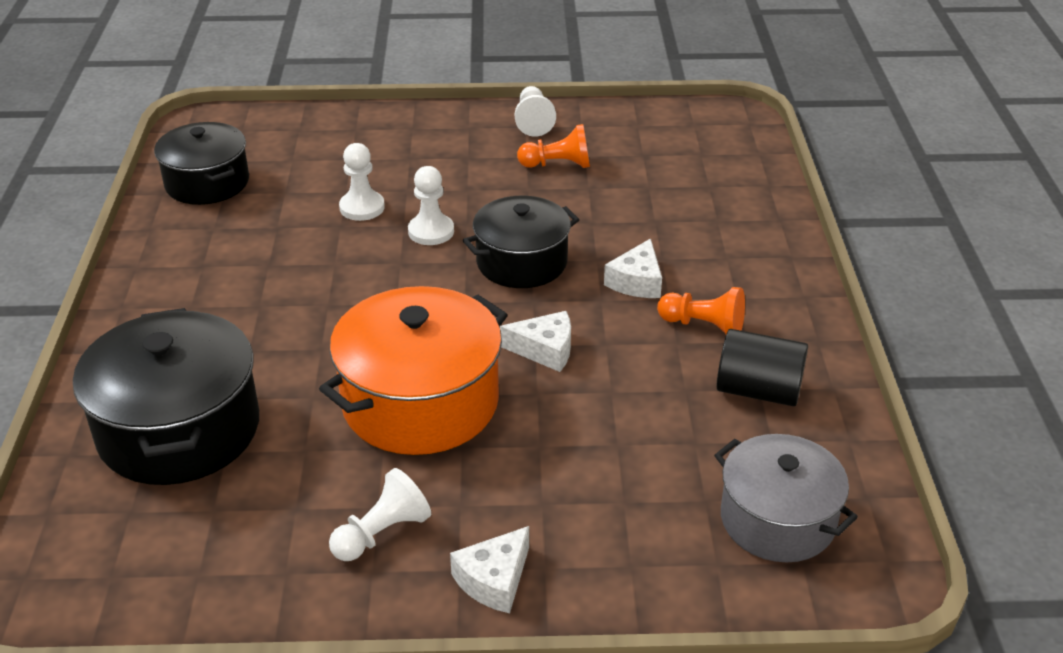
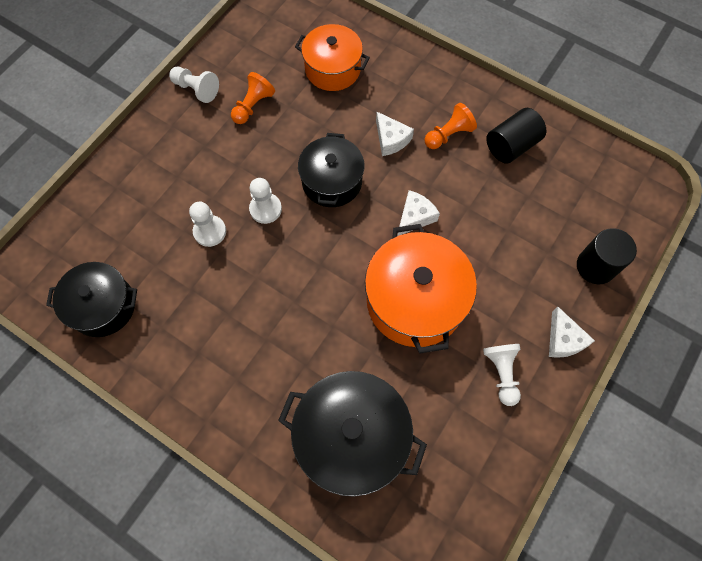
camera: 55 degrees left, 30 degrees up
grey pot [714,434,858,562] -> none
none -> orange pot [295,24,370,91]
none -> black cylinder [577,228,637,284]

